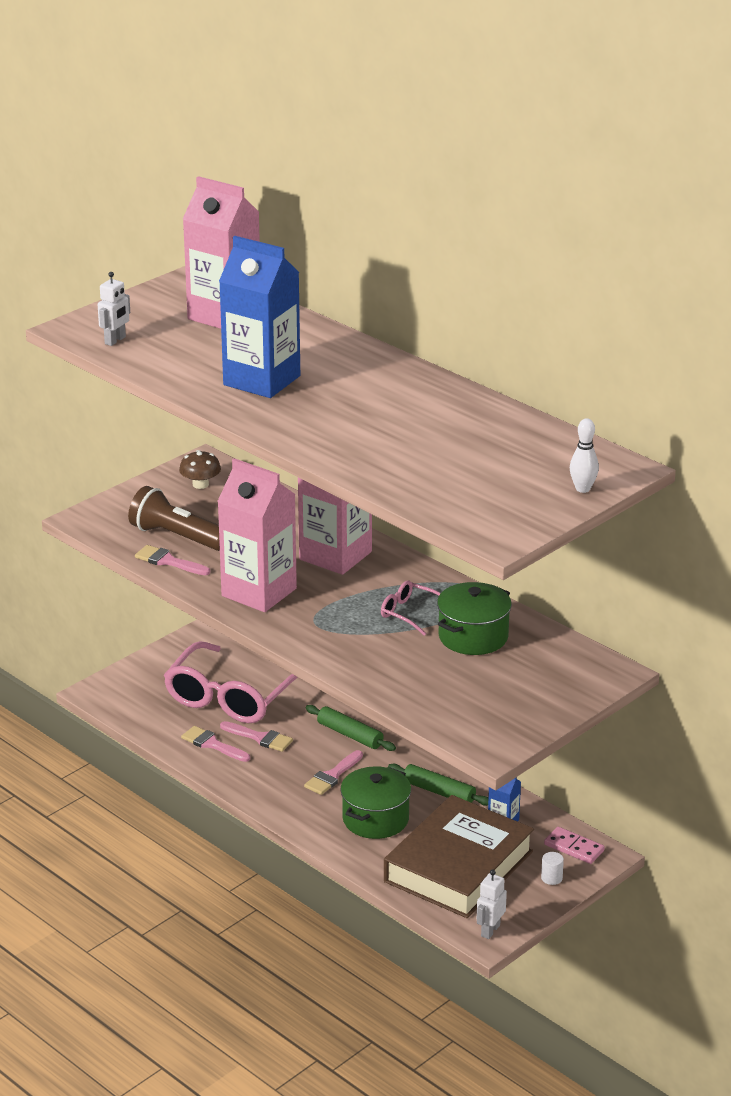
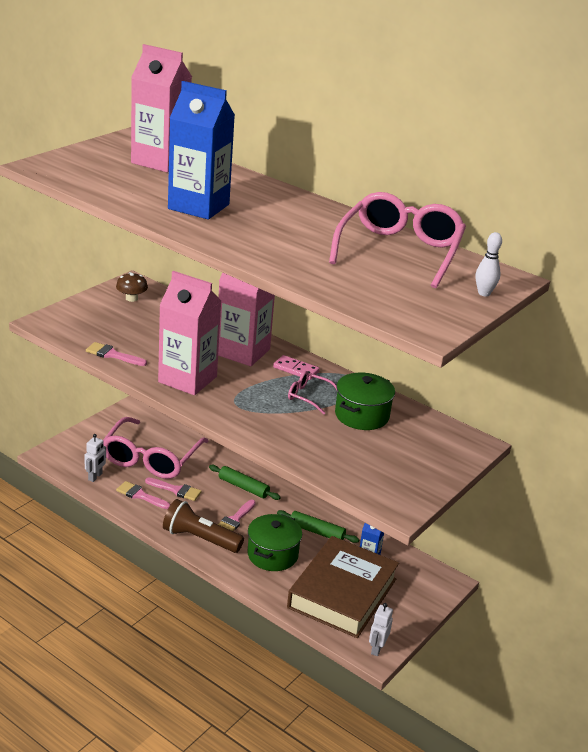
camera: 10 degrees left, 0 degrees up
white robot [98,272,130,346] -> white robot moved to [84,434,106,482]
brown flashlight [128,486,220,551] -> brown flashlight moved to [163,499,244,553]
white cylinder [541,852,564,885] -> none
pink domino [544,827,605,864] -> pink domino moved to [273,355,320,380]
none -> pink glasses [329,192,466,288]

